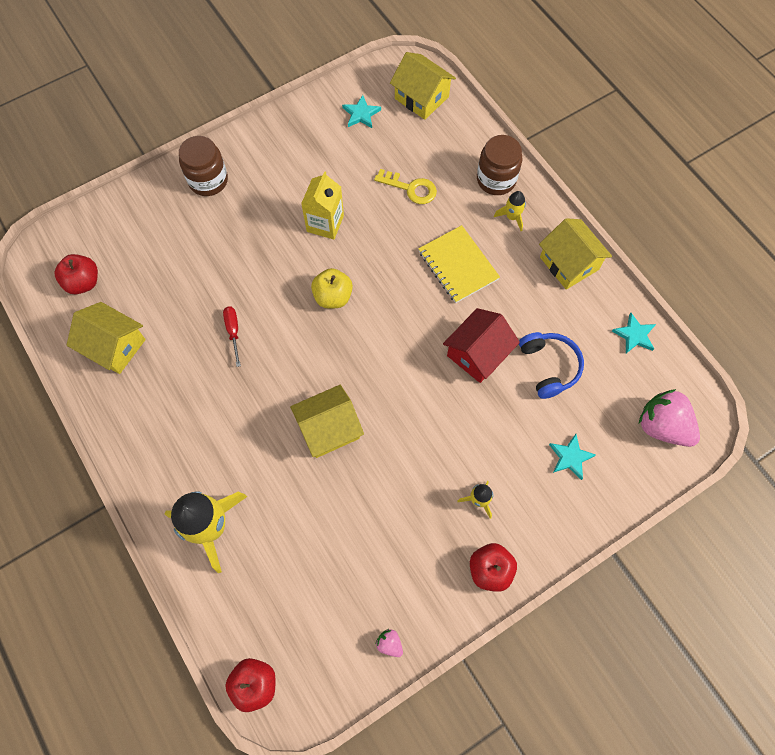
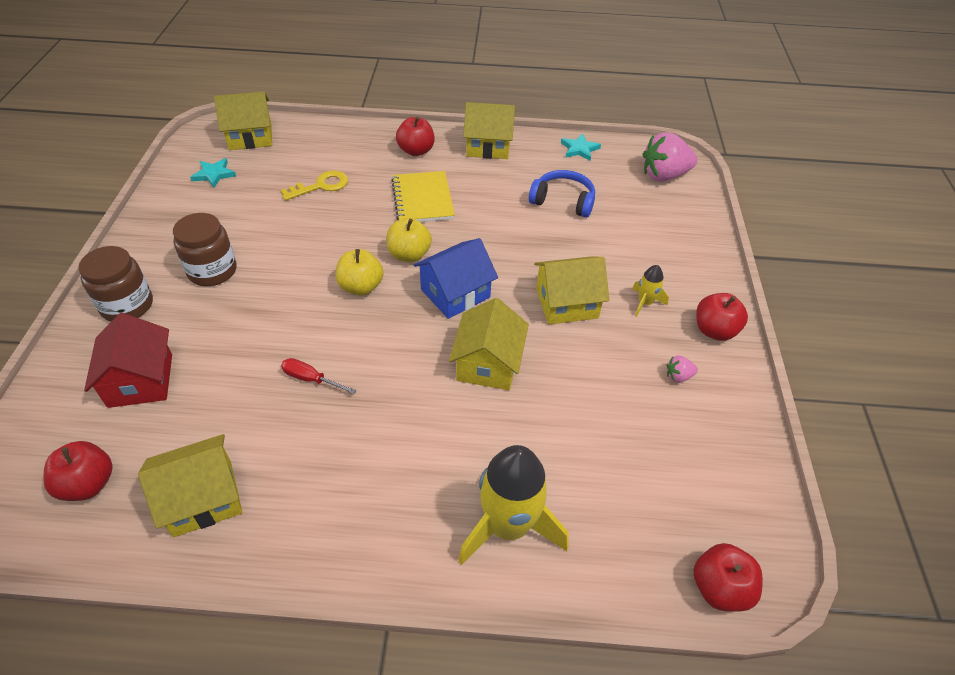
camera: 55 degrees left, 20 degrees down
yellow carton [301,171,344,240] -> none
pink strawberry [376,629,403,657] -> pink strawberry moved to [667,355,698,383]
yellow notebook [418,225,500,303] -> yellow notebook turned 75 degrees clockwise [391,171,455,222]
red house [443,308,520,383] -> red house moved to [84,313,172,408]
brown jar [477,135,522,195] -> brown jar moved to [173,213,236,286]
yellow rocket [494,191,526,231] -> red apple [396,117,435,156]
turquoise star [549,434,596,480] -> none
none -> yellow apple [387,218,432,262]
none -> blue house [414,238,498,319]
none -> yellow house [534,257,609,324]

